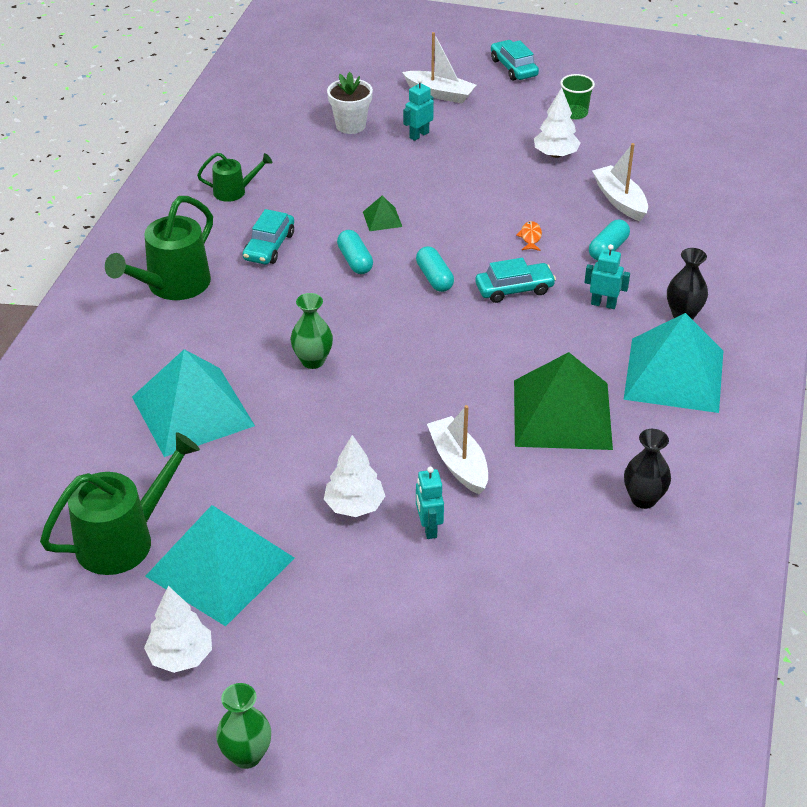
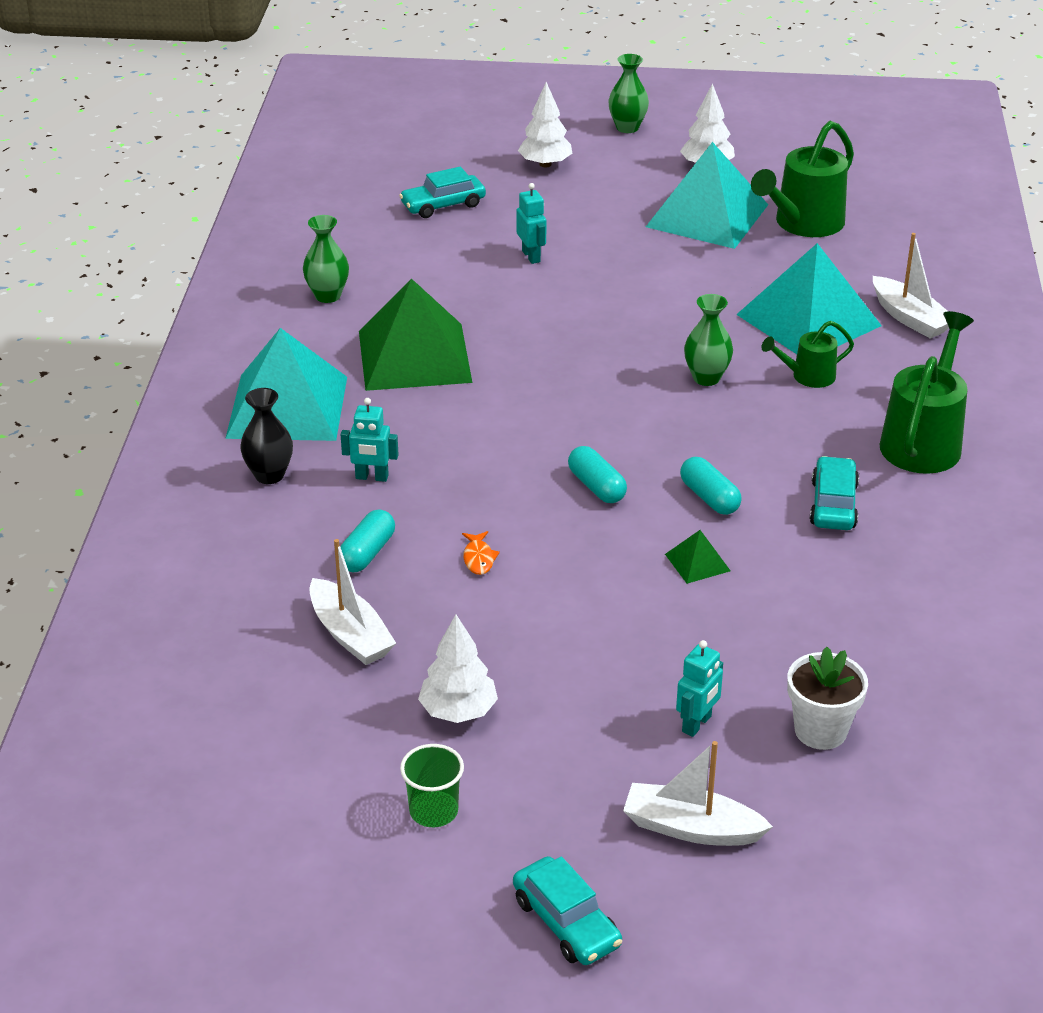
camera: 170 degrees right, 5 degrees down
green watering can [197,153,272,202] -> green watering can moved to [761,321,854,388]
white tree [324,435,385,517] -> white tree moved to [518,82,572,167]
white boat [427,405,488,495] -> white boat moved to [873,233,949,339]
turquoise car [475,258,556,303] -> turquoise car moved to [399,167,486,218]
black vase [624,429,671,509] -> green vase [303,215,349,303]

